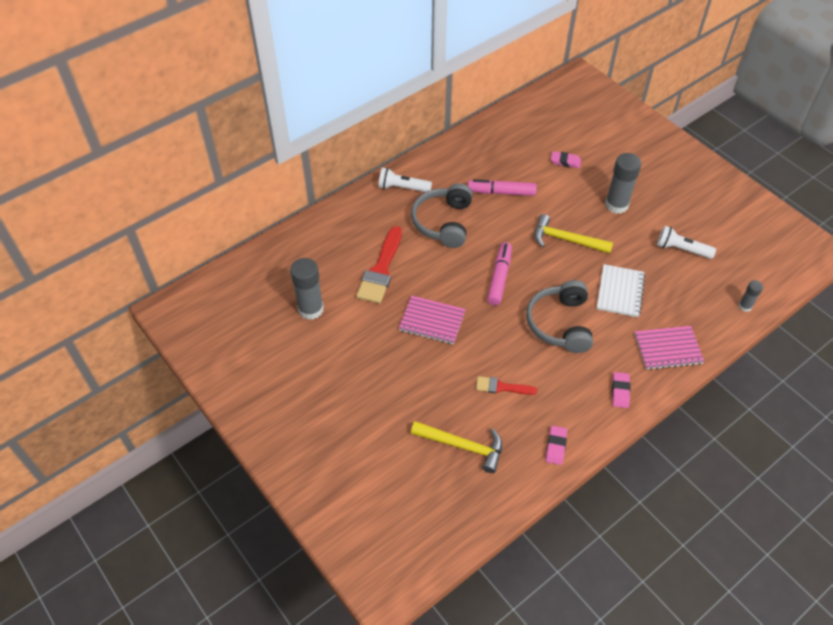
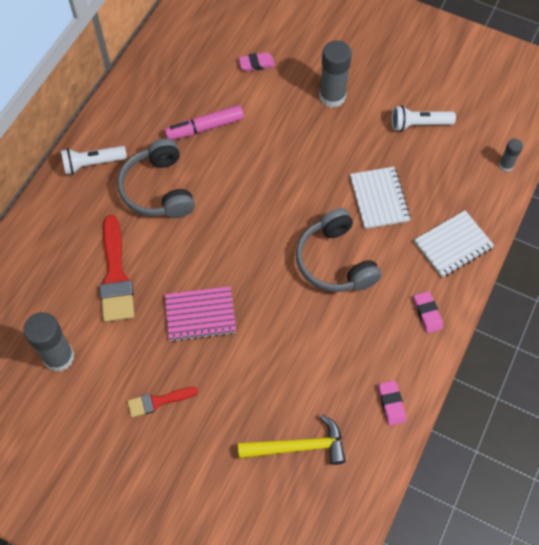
camera: 25 degrees left, 10 degrees up
red brush [476,376,537,395] -> red brush moved to [127,387,198,418]
pink marker [487,242,512,305] -> none
yellow hammer [534,214,613,254] -> none
pink notebook [635,326,704,370] -> white notebook [414,210,494,277]

